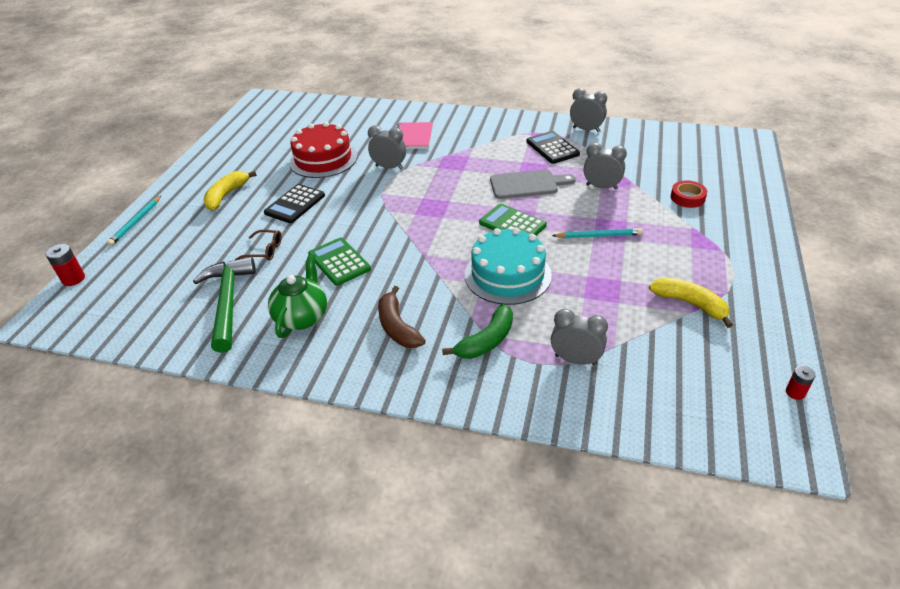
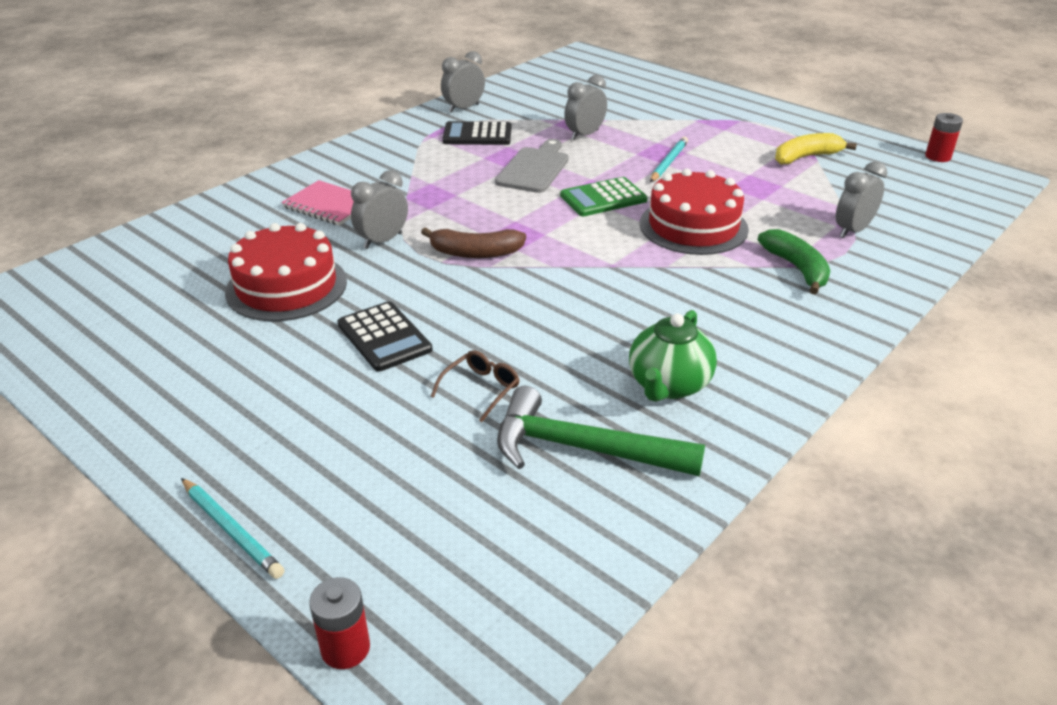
camera: 65 degrees left, 5 degrees down
yellow banana [203,171,257,211] -> none
green teapot [268,254,327,338] -> green teapot turned 105 degrees counterclockwise [629,310,717,402]
green calculator [308,238,371,286] -> none
brown banana [378,286,425,348] -> brown banana moved to [421,227,526,258]
turquoise cake [465,228,552,305] -> red cake [640,168,749,255]
red tape [671,181,707,208] -> none
red battery [786,366,815,400] -> red battery [925,113,963,162], size x1.51

